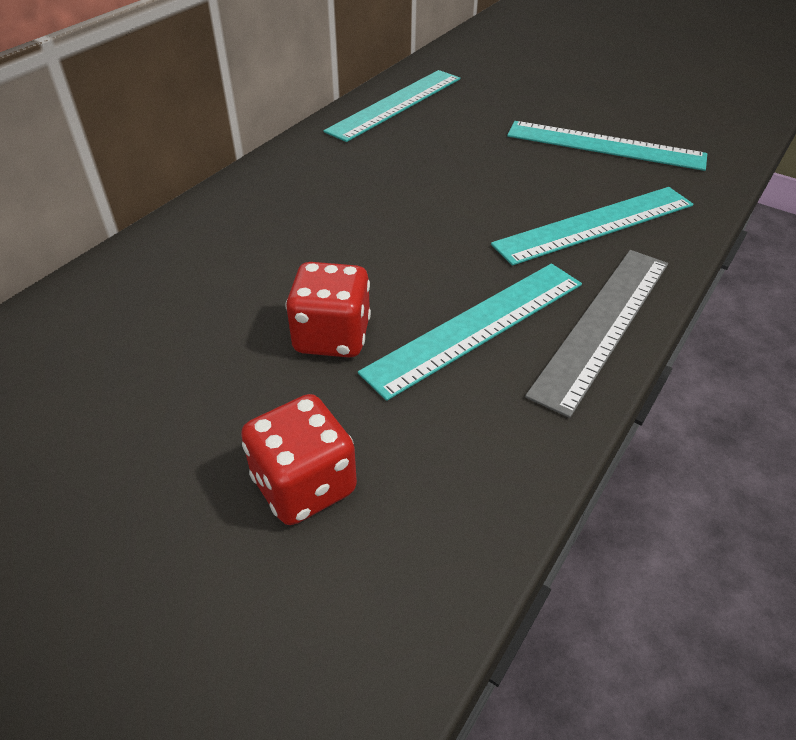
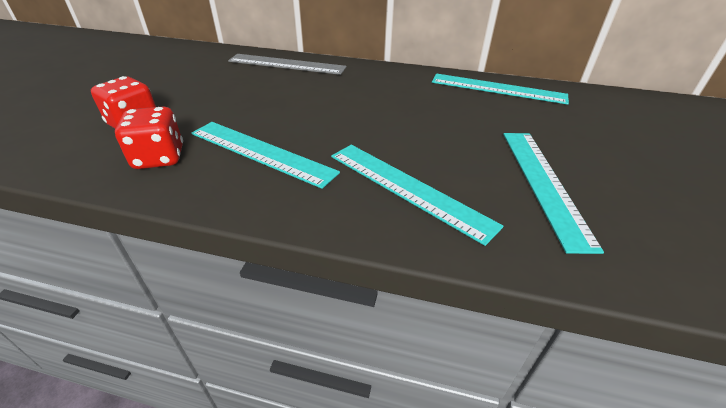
camera: 70 degrees right, 5 degrees down
red dice [286,262,371,358] -> red dice moved to [115,106,183,169]
grey ruler [525,250,668,418] -> grey ruler moved to [228,54,347,75]

